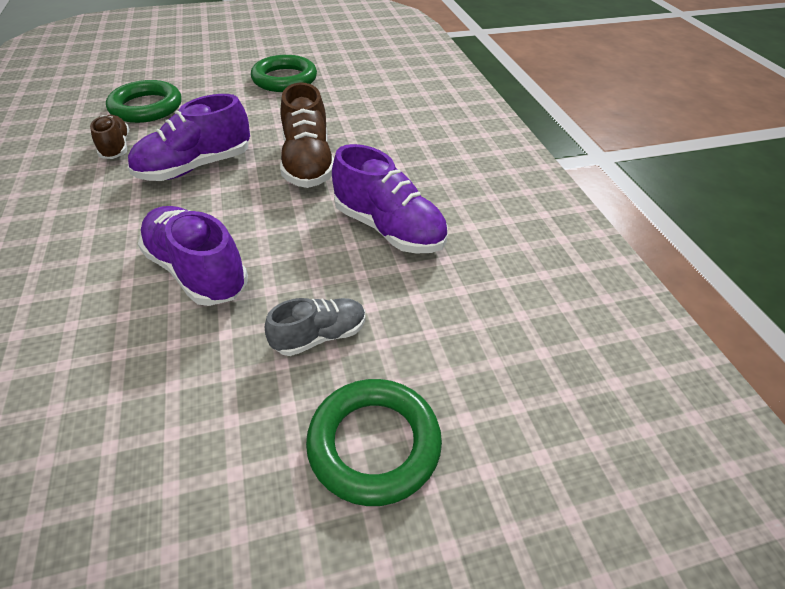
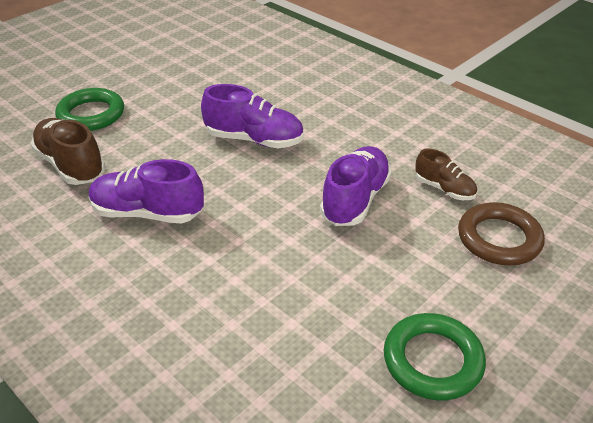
camera: 150 degrees right, 5 degrees down
green ring [106,80,182,123] -> brown ring [458,202,545,266]
grey shoe [265,298,365,356] -> none
brown shoe [280,82,334,188] -> brown shoe moved to [30,118,105,185]

